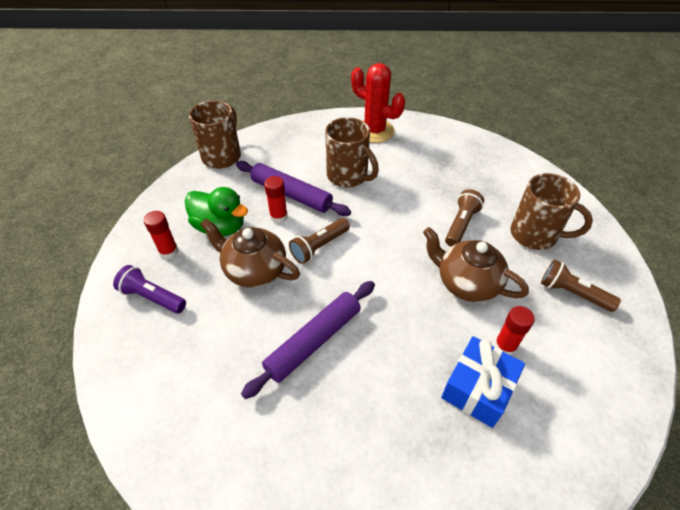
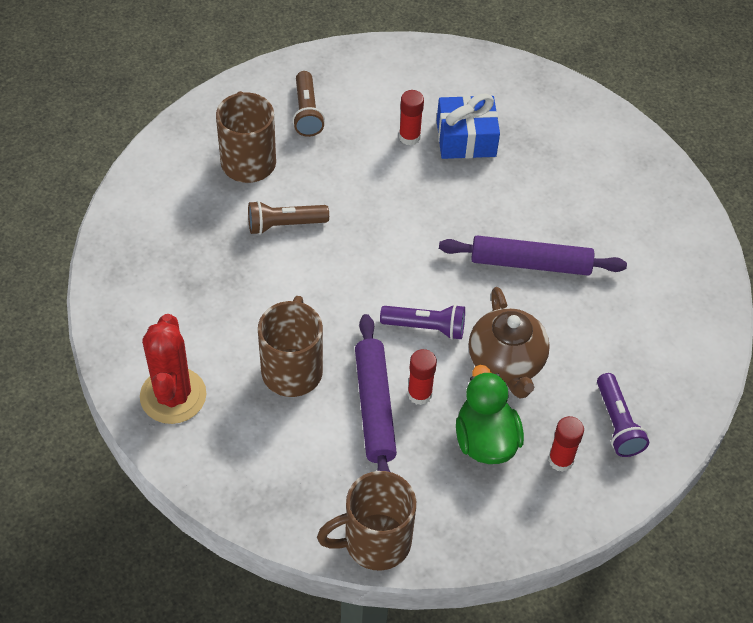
camera: 130 degrees left, 5 degrees up
brown flashlight [289,218,350,264] -> purple flashlight [380,304,465,340]
brown teapot [423,227,529,302] -> none

